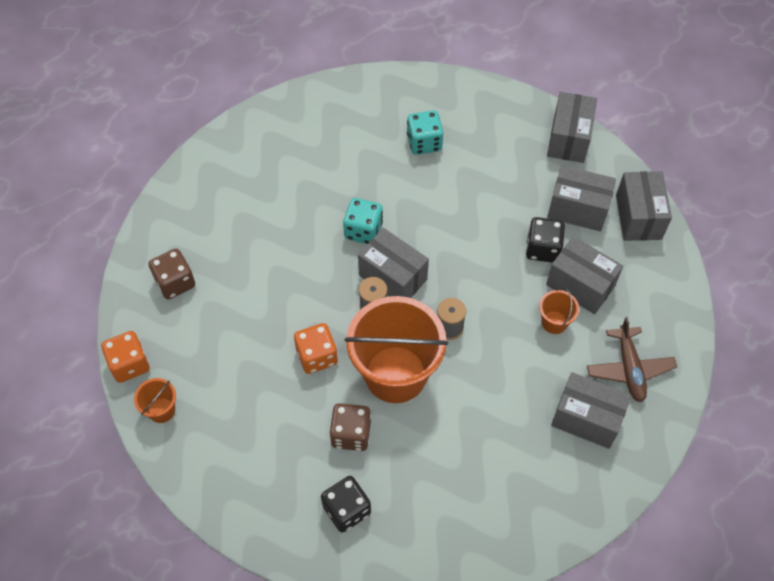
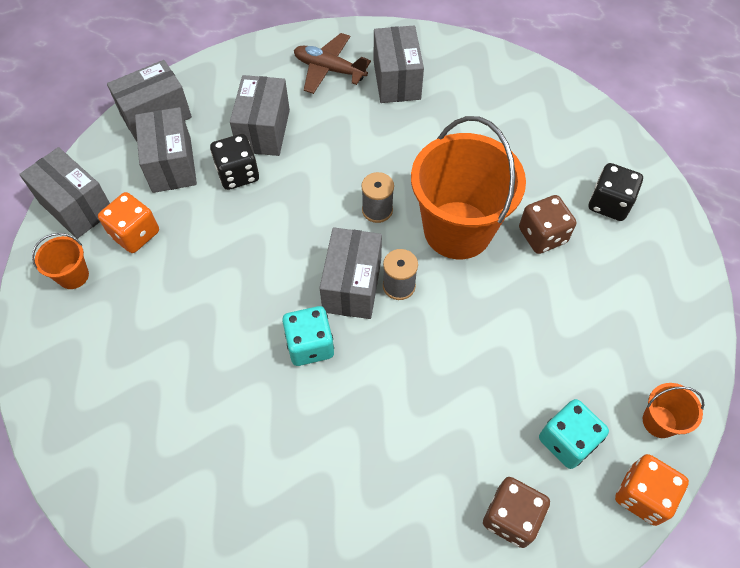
camera: 120 degrees left, 0 degrees up
orange dice [294,323,338,374] -> orange dice moved to [98,192,159,253]
turquoise dice [407,111,443,155] -> turquoise dice moved to [539,399,609,469]
orange bucket [539,287,579,334] -> orange bucket moved to [32,233,89,289]
grey box [547,92,597,163] -> grey box turned 60 degrees clockwise [19,147,110,239]
brown plane [587,317,677,402] -> brown plane turned 120 degrees counterclockwise [294,33,371,94]

